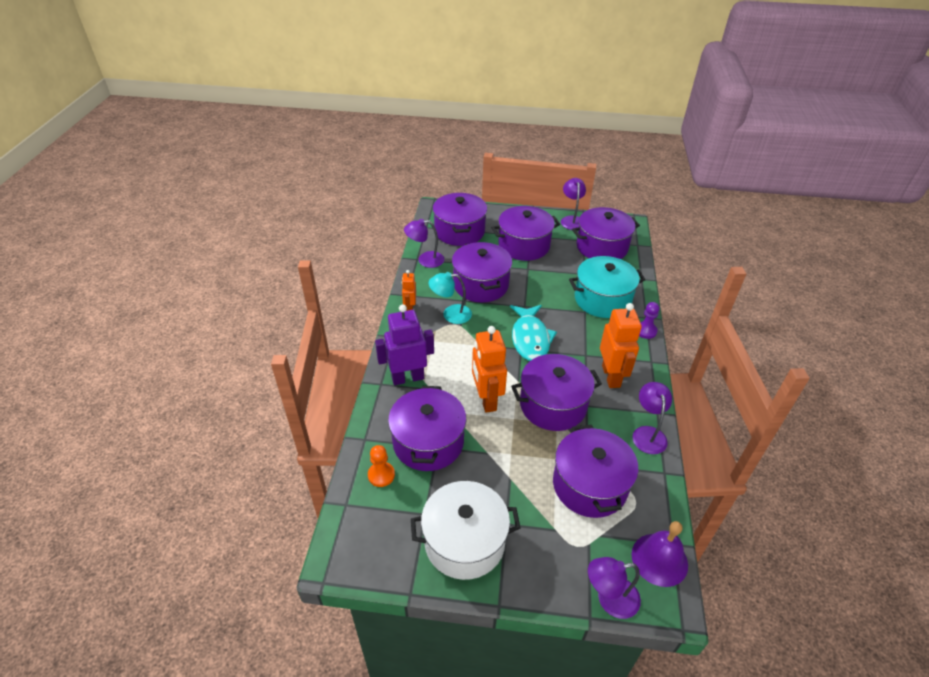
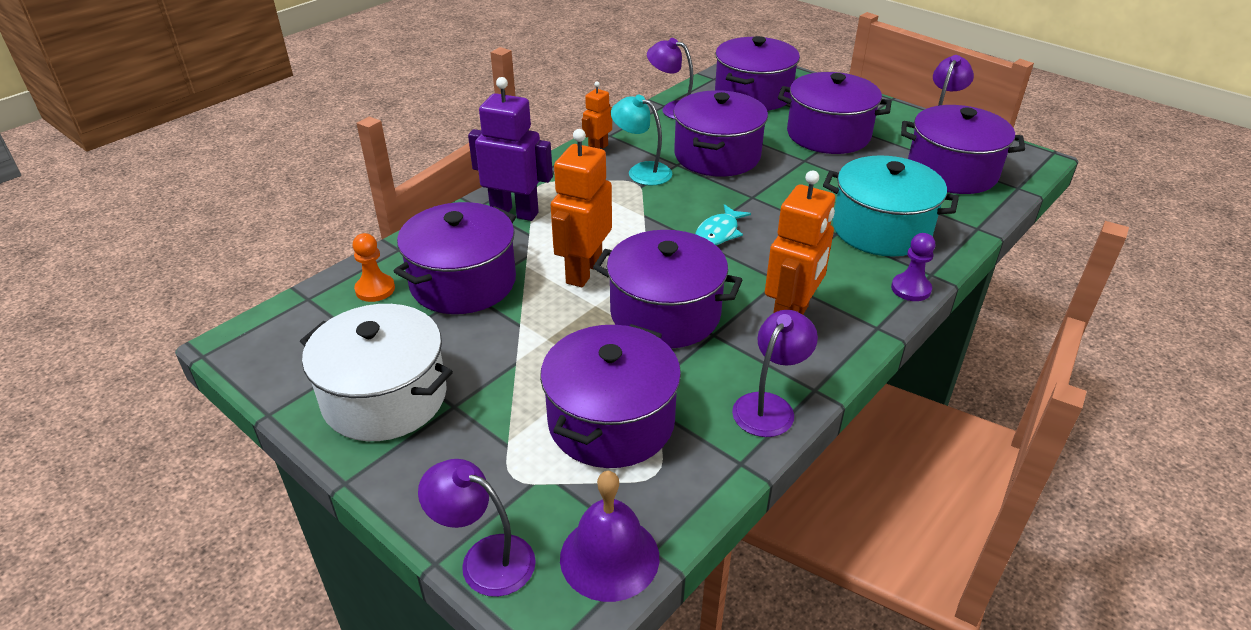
camera: 35 degrees right, 5 degrees down
turquoise fish [510,305,557,361] -> turquoise fish [695,204,751,245], size x0.58

